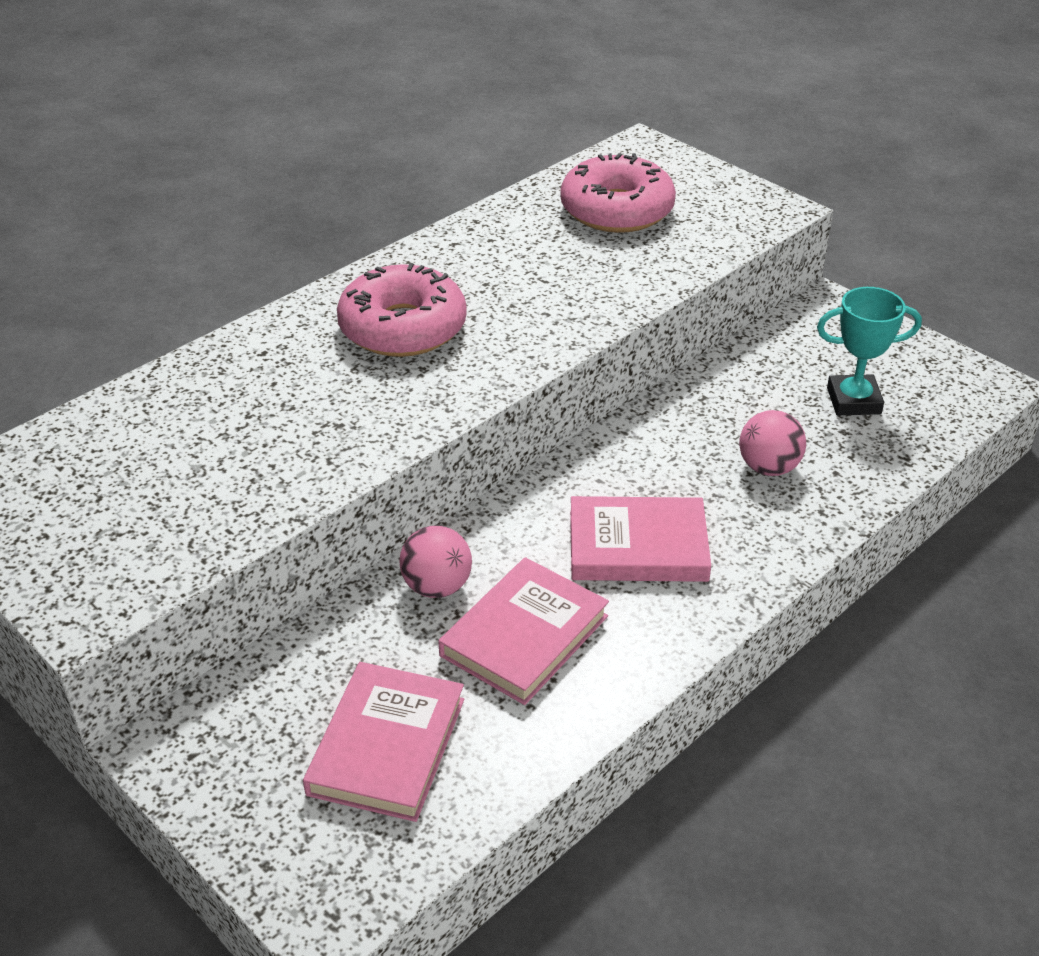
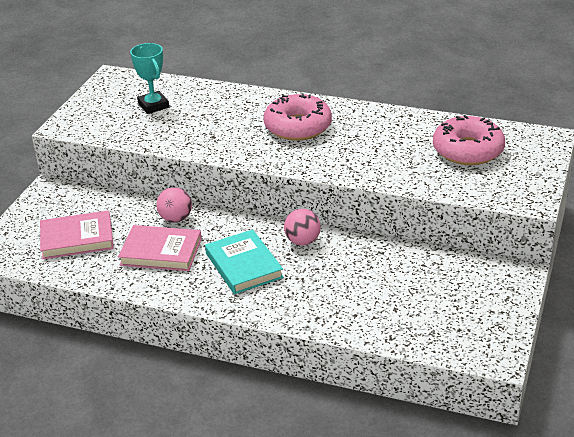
camera: 65 degrees right, 5 degrees down
pink book [570,496,711,582] -> turquoise book [205,229,284,294]
pink ball [739,410,806,476] -> pink ball moved to [284,209,321,245]
turquoise trophy [817,287,922,415] -> turquoise trophy moved to [130,43,169,114]

